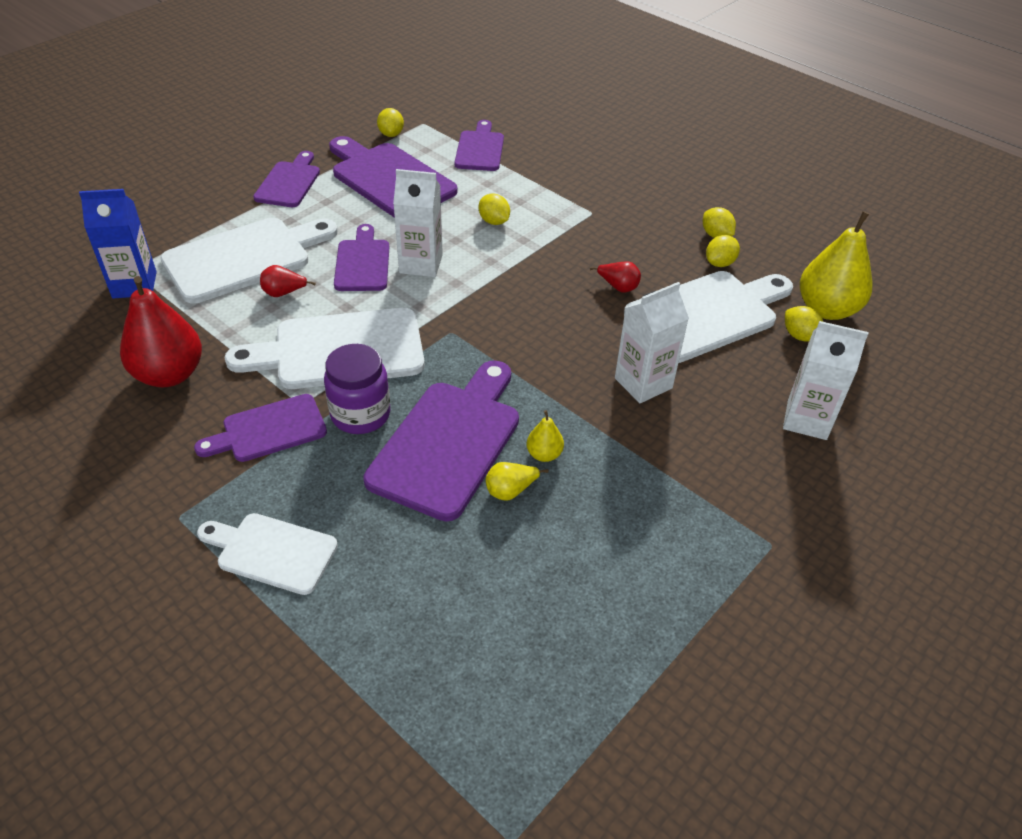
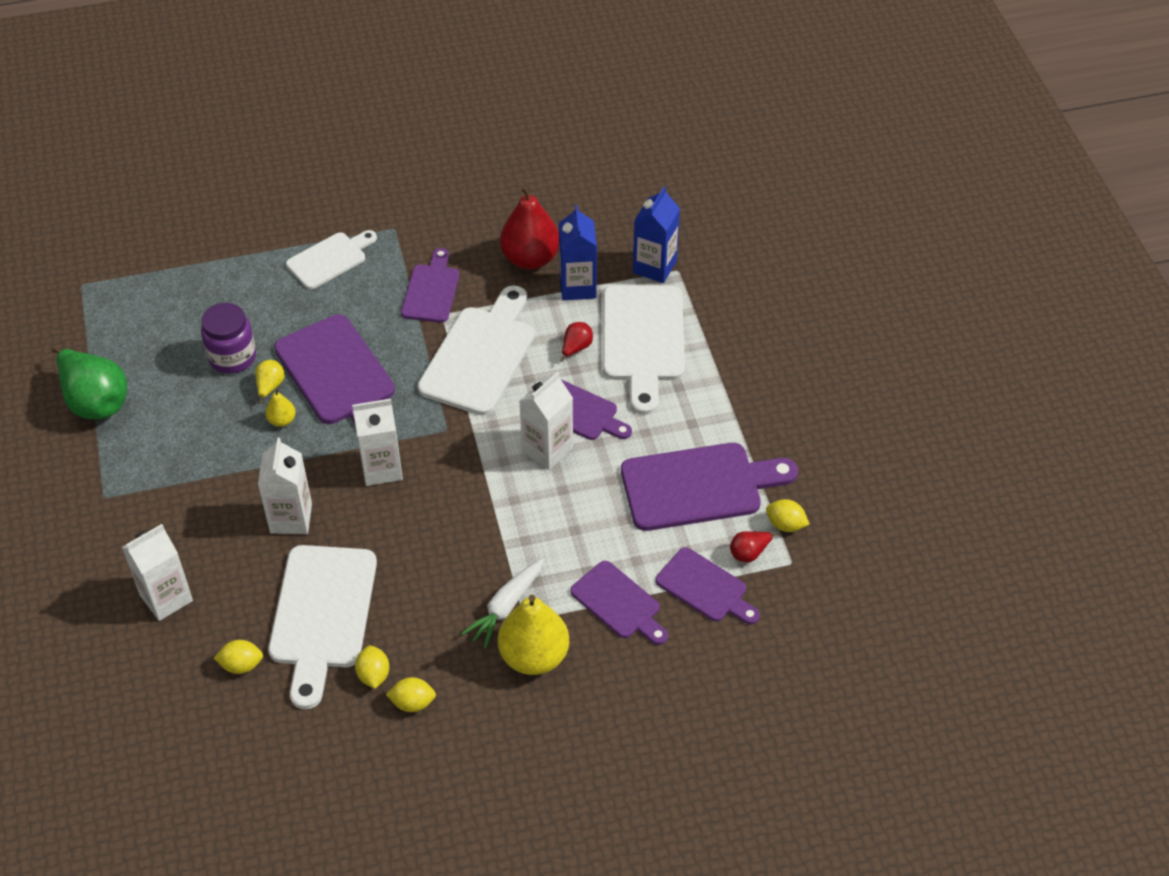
camera: 125 degrees right, 5 degrees up
purple cutting board [253,151,320,207] -> purple cutting board moved to [570,561,668,645]
purple jar [324,344,390,434] -> purple jar moved to [201,303,256,374]
yellow lemon [479,194,510,225] -> none
red pear [590,261,641,293] -> red pear moved to [730,531,779,563]
yellow pear [800,211,872,320] -> yellow pear moved to [498,595,569,675]
none -> green pear [52,347,127,419]
none -> white carton [352,399,403,486]
none -> white carrot [461,558,544,649]
none -> blue carton [559,205,597,300]

